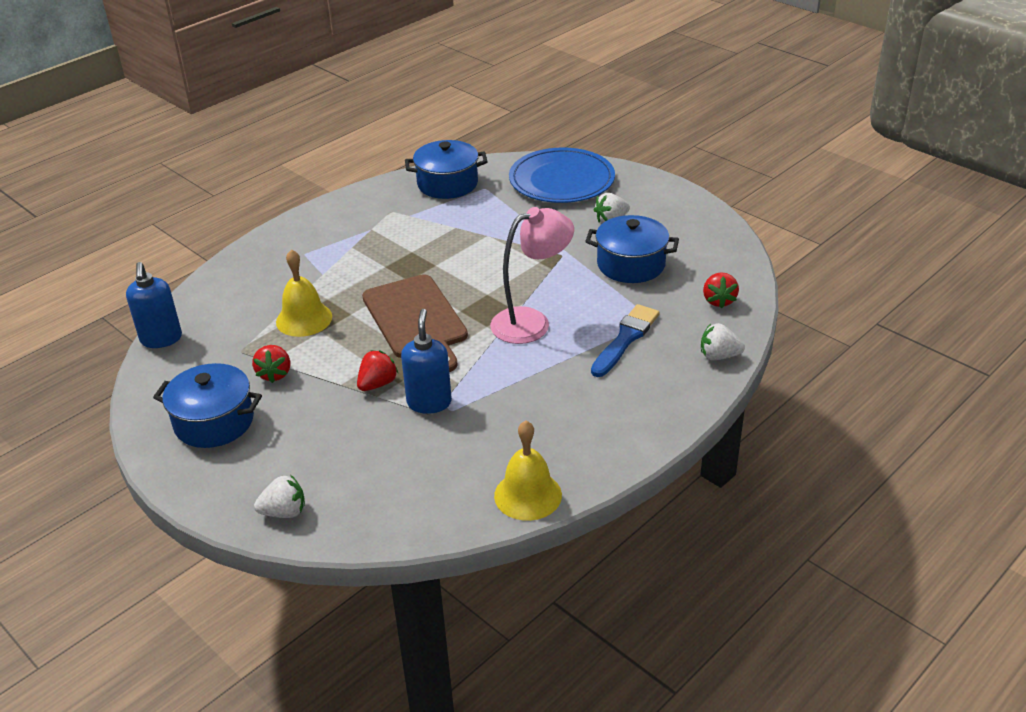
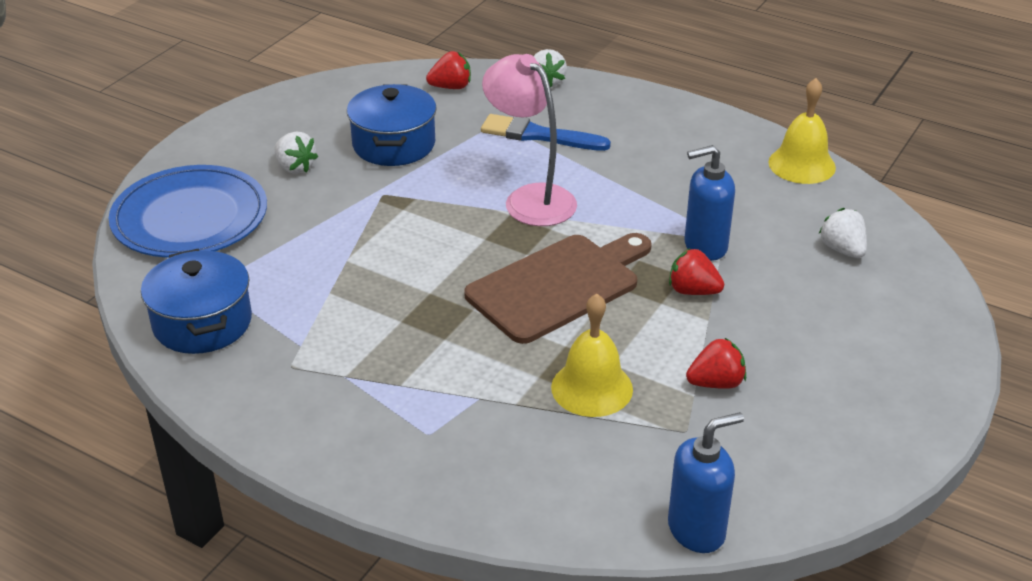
camera: 105 degrees left, 0 degrees up
blue pot [153,363,262,448] -> none
white strawberry [254,475,305,518] -> white strawberry moved to [819,208,867,258]

